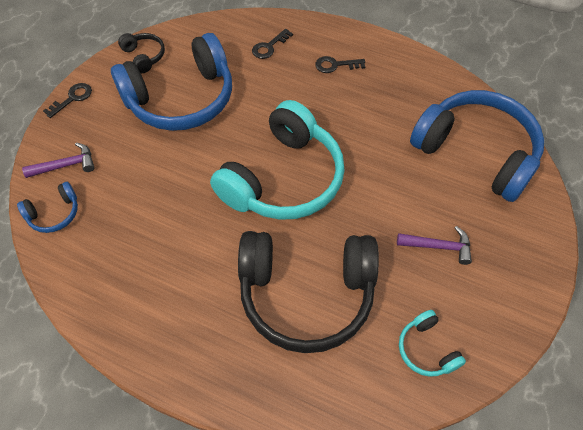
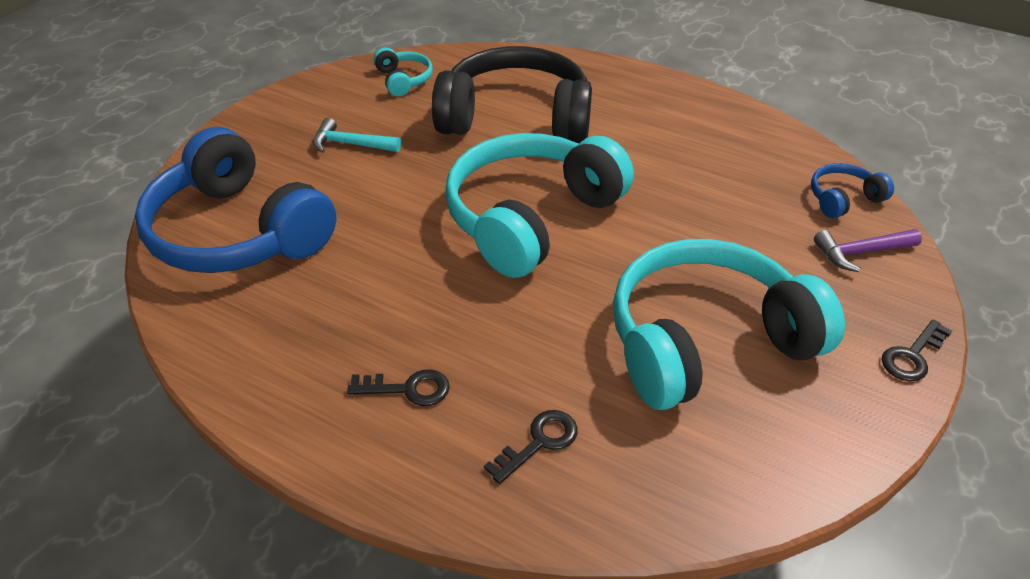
camera: 175 degrees left, 15 degrees down
blue headphones [111,33,232,131] -> turquoise headphones [613,239,845,410]
black headphones [118,33,165,73] -> none
purple hammer [397,226,472,265] -> turquoise hammer [313,118,401,153]

